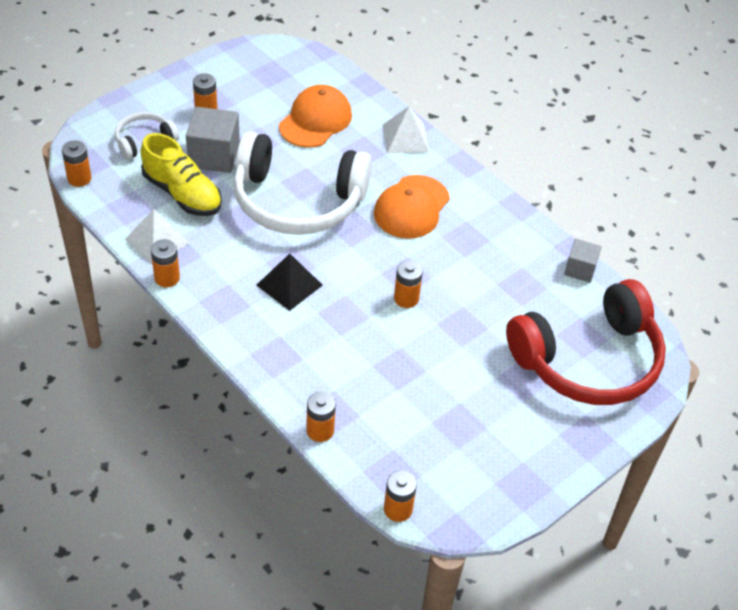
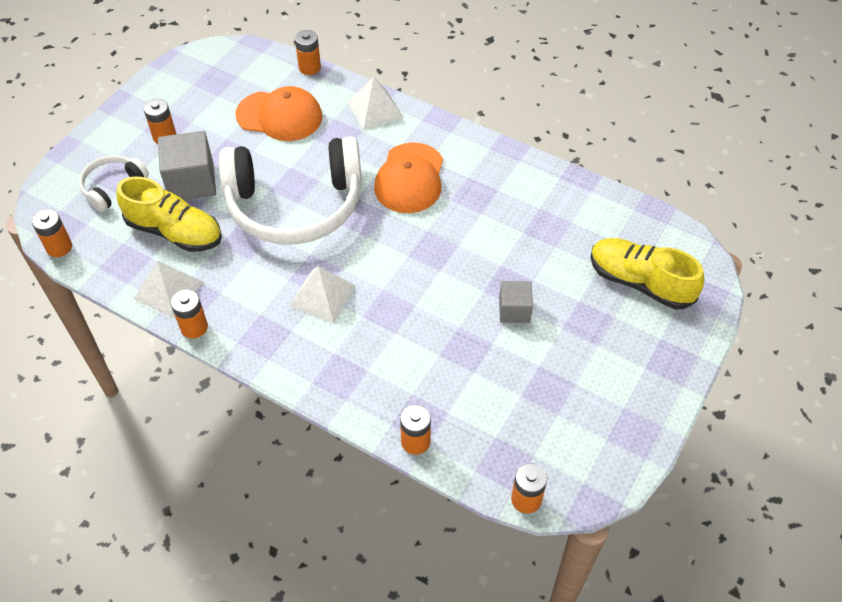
camera: 15 degrees left, 5 degrees up
black pyramid [256,254,323,311] -> white pyramid [289,266,356,323]
orange cap [279,85,352,148] -> orange cap turned 90 degrees clockwise [235,86,322,141]
orange battery [394,260,423,308] -> orange battery moved to [295,30,321,75]
red headphones [506,279,666,405] -> yellow shoe [590,238,704,310]
grey cube [564,239,602,283] -> grey cube moved to [499,281,533,323]

